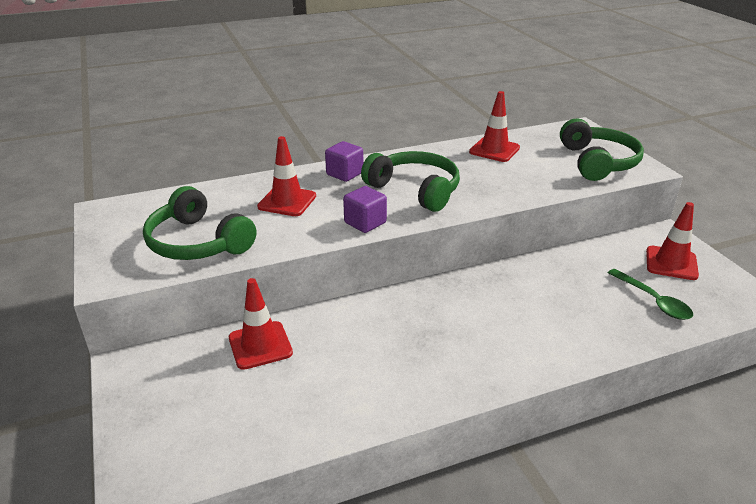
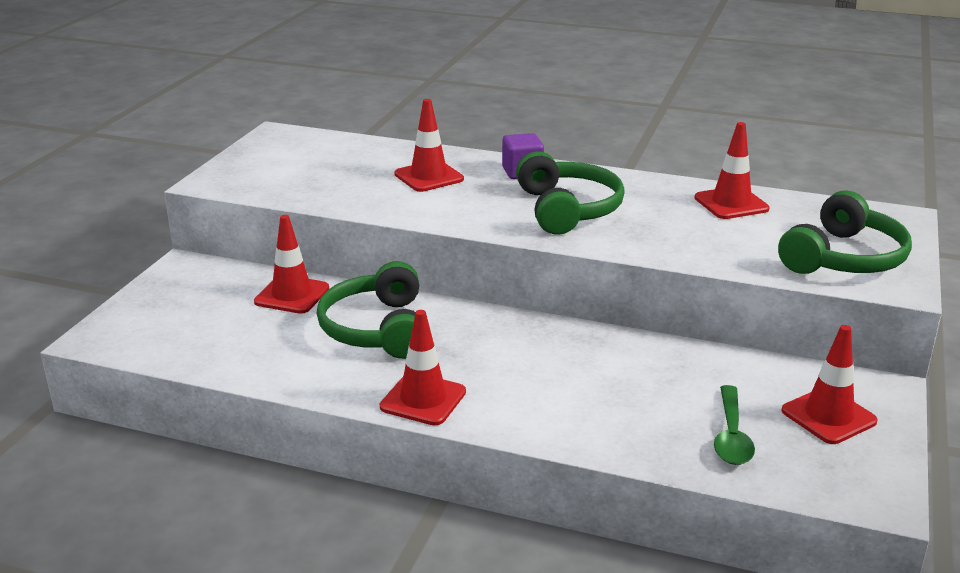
camera: 40 degrees right, 5 degrees down
green headphones [143,186,256,260] -> green headphones moved to [317,261,419,359]
purple cube [343,186,387,233] -> none
none -> red traffic cone [380,310,466,425]

